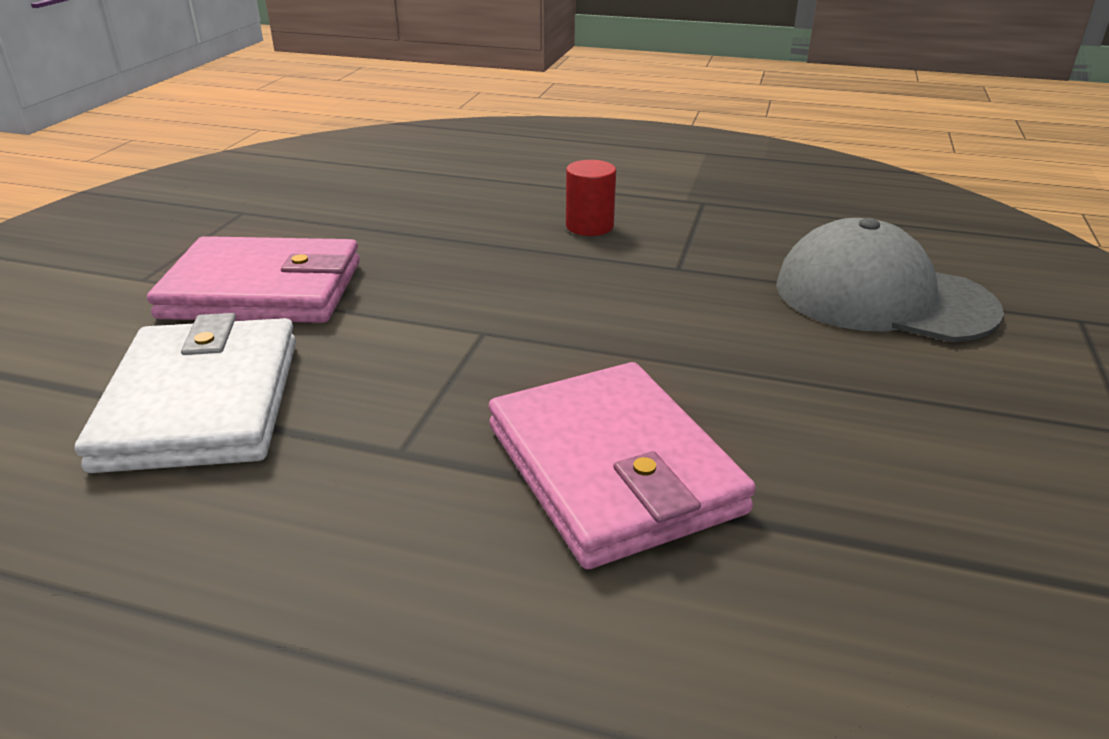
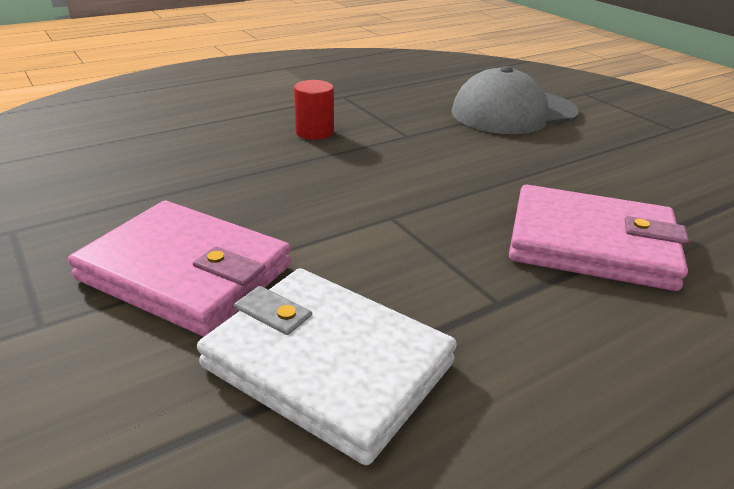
camera: 50 degrees left, 0 degrees up
pink wallet [147,236,360,323] -> pink wallet turned 75 degrees clockwise [68,201,291,337]

